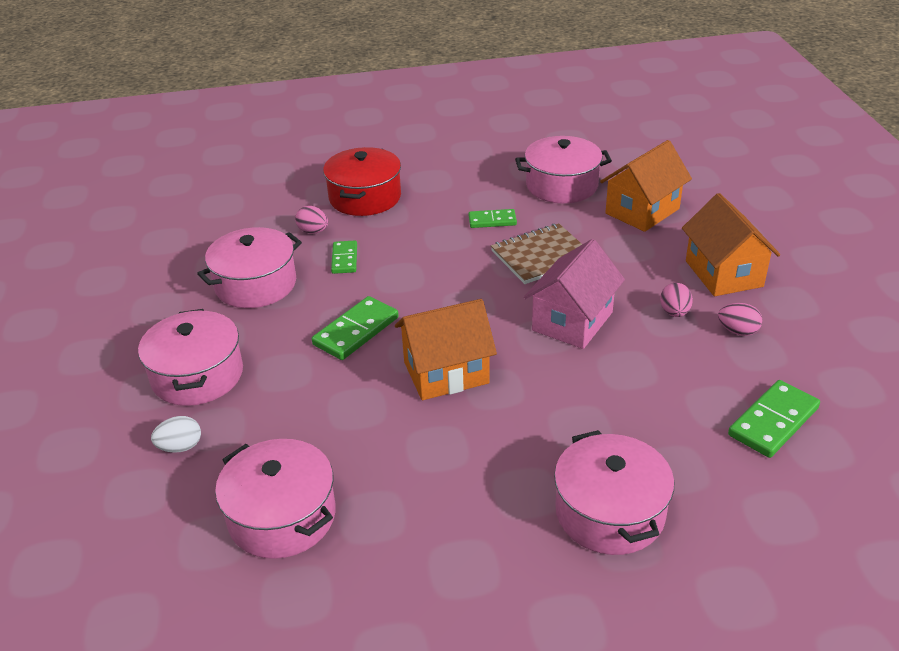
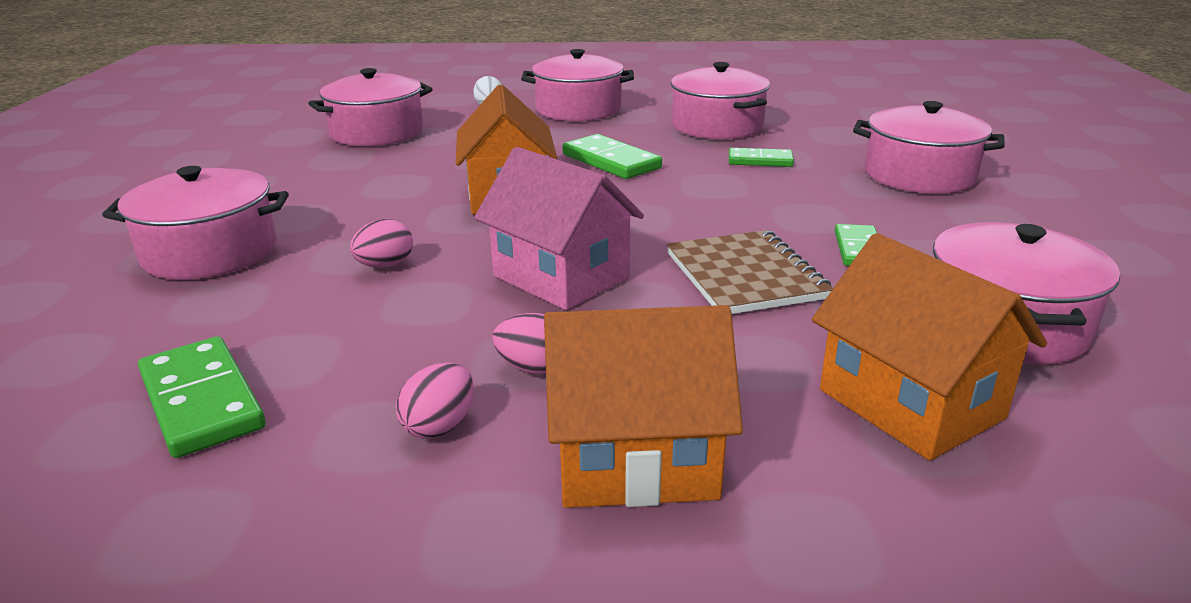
camera: 100 degrees right, 10 degrees down
pink egg [295,206,328,234] -> pink egg moved to [350,219,413,268]
red pot [323,147,401,216] -> pink pot [853,101,1005,194]

